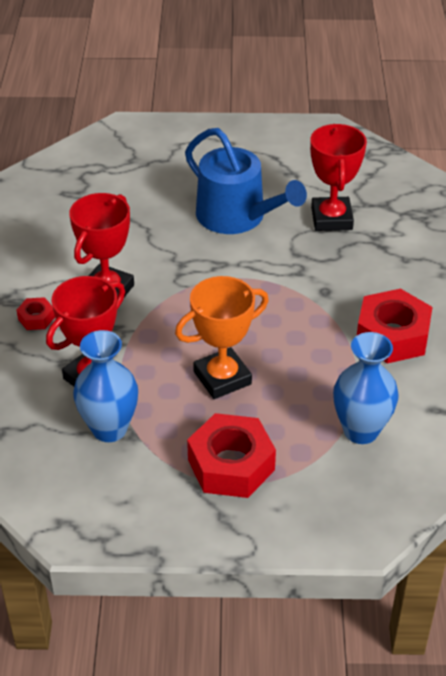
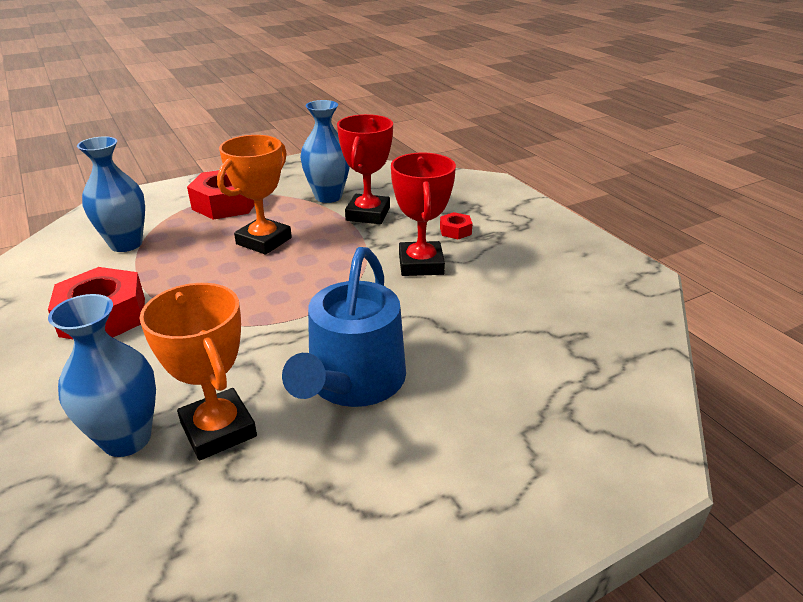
camera: 150 degrees right, 10 degrees down
blue watering can [185,128,307,234] -> blue watering can turned 90 degrees counterclockwise [282,247,406,407]
red trophy [310,124,367,231] -> orange trophy [139,283,257,460]
none -> blue vase [48,294,156,457]

